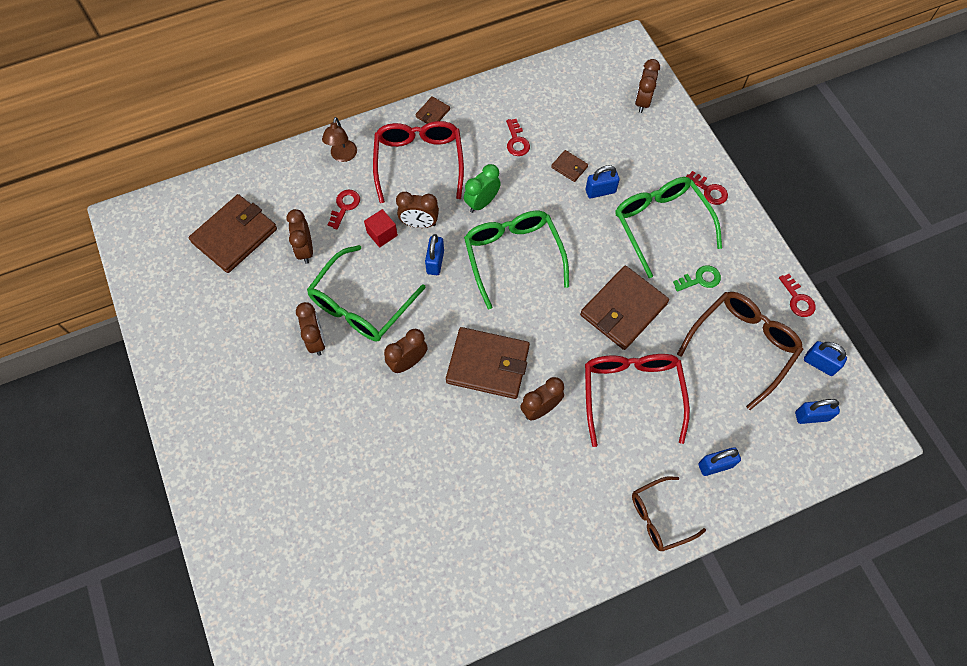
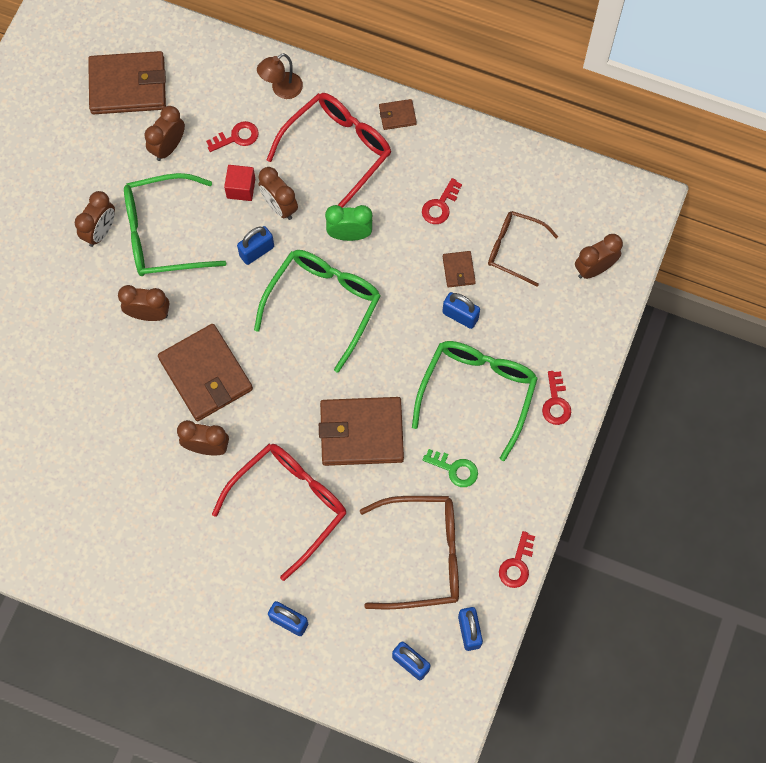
camera: 45 degrees right, 5 degrees up
brown glasses [632,476,706,551] -> brown glasses moved to [488,211,558,286]

